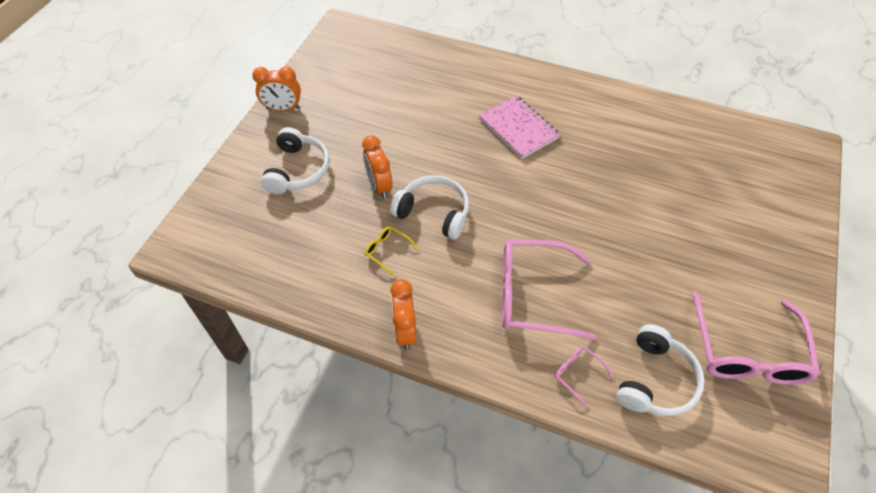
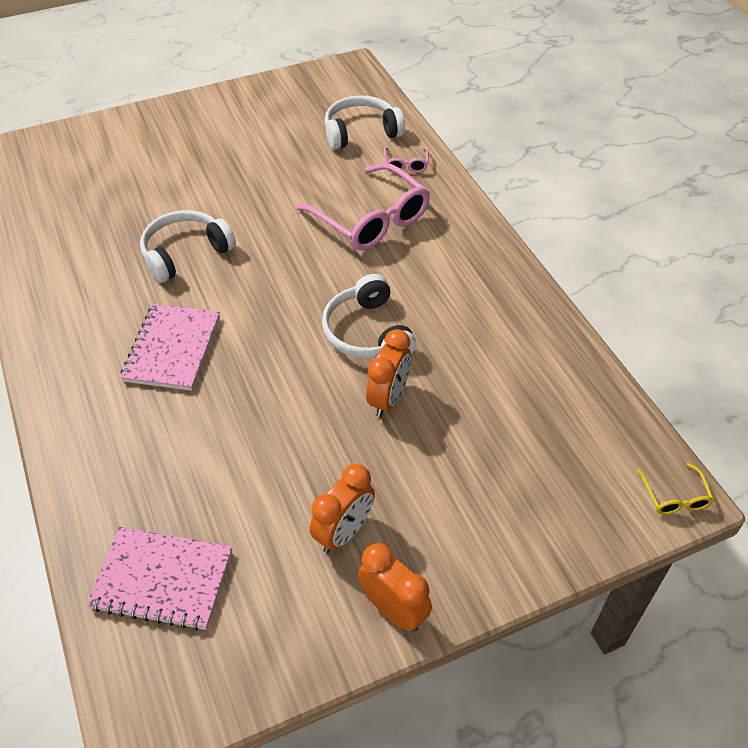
camera: 135 degrees left, 5 degrees down
white headphones [261,127,330,194] -> white headphones moved to [140,210,236,283]
yellow glasses [365,226,418,276] -> yellow glasses moved to [637,463,714,515]
orange clock [390,279,416,350] -> orange clock moved to [310,464,375,553]
pink glasses [692,291,820,385] -> none
none -> pink notebook [86,527,232,631]

